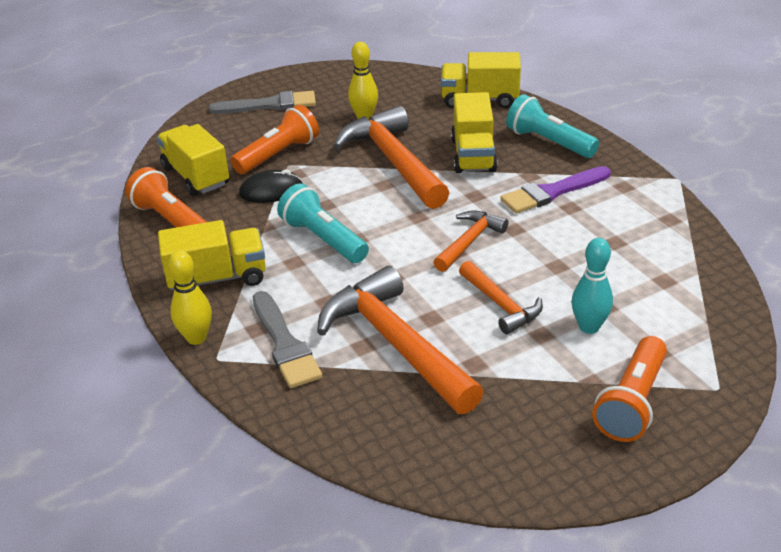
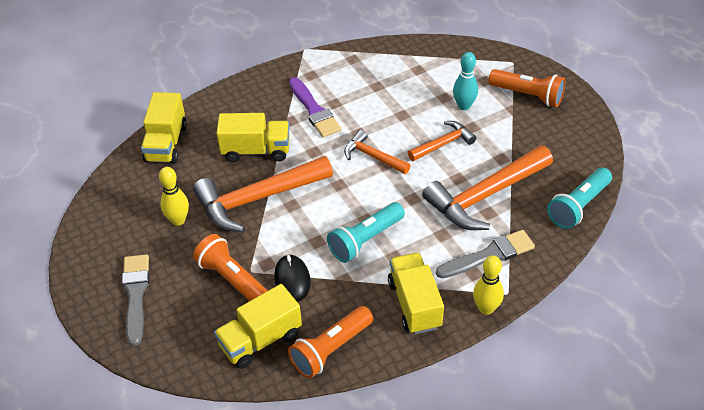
camera: 90 degrees left, 10 degrees up
turquoise flashlight [506,94,599,158] -> turquoise flashlight moved to [547,168,612,229]

